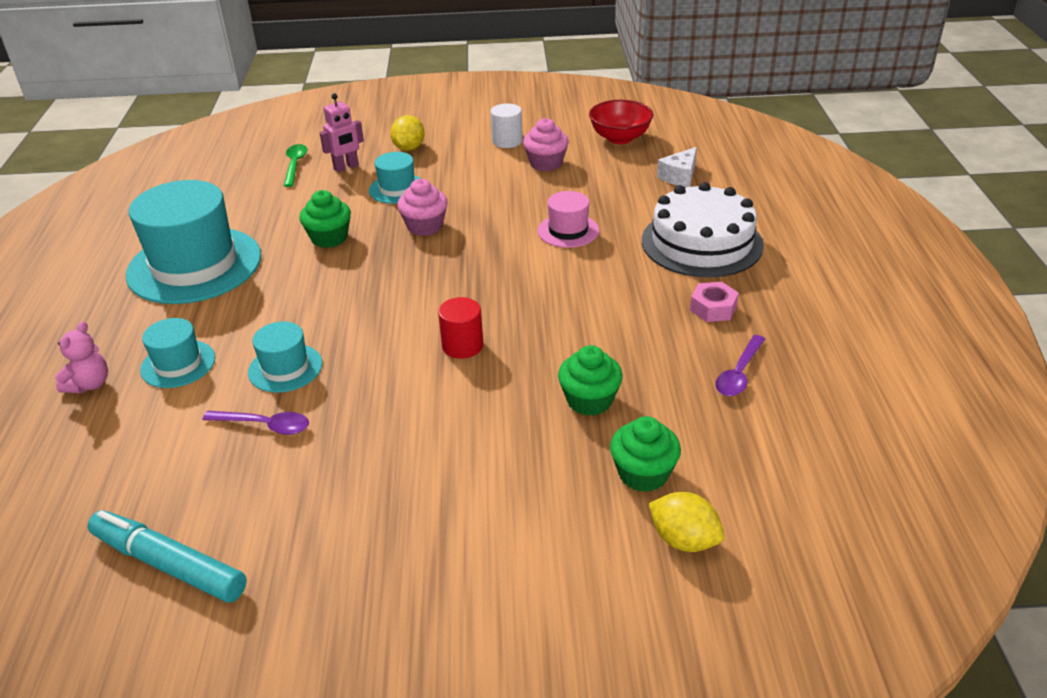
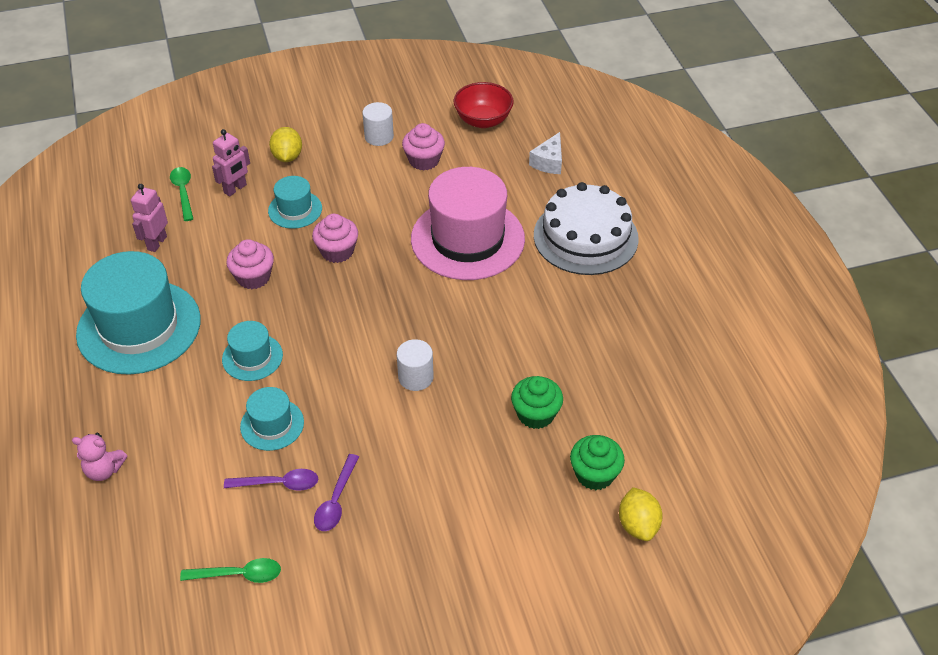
camera: 15 degrees left, 10 degrees up
pink teddy bear [55,321,108,393] -> pink teddy bear turned 90 degrees clockwise [72,433,127,481]
turquoise marker [88,510,247,603] -> none
turquoise hat [140,318,215,388] -> turquoise hat moved to [222,321,283,381]
green cupcake [299,190,351,248] -> pink cupcake [226,239,274,289]
red cylinder [438,297,483,359] -> white cylinder [397,339,434,391]
pink hat [538,191,599,248] -> pink hat [411,167,525,280], size x2.07
yellow lemon [648,492,724,552] -> yellow lemon turned 60 degrees clockwise [619,487,663,541]
pink nut [690,282,739,322] -> none
purple spoon [715,335,765,396] -> purple spoon moved to [314,454,359,531]
none -> pink robot [131,184,168,252]
none -> green spoon [180,558,281,583]

